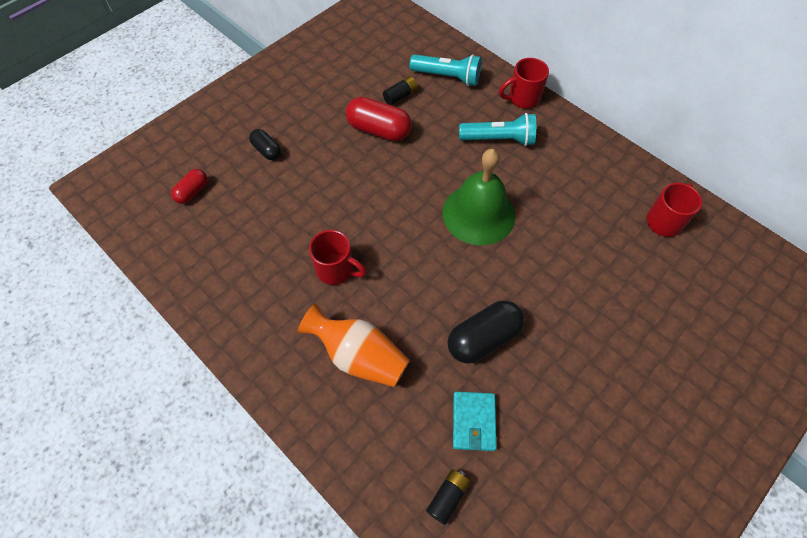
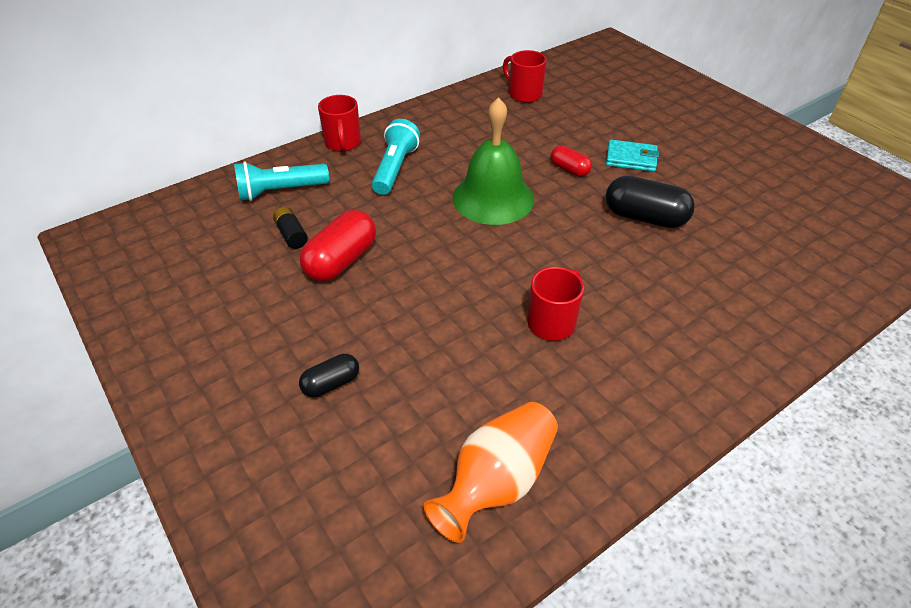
camera: 80 degrees left, 15 degrees down
red capsule [171,169,207,204] -> red capsule moved to [551,145,592,177]
orange vase [298,304,410,387] -> orange vase moved to [424,402,558,543]
turquoise flashlight [410,54,482,86] -> turquoise flashlight turned 135 degrees counterclockwise [234,161,329,201]
black battery [426,469,470,525] -> none
black capsule [448,300,525,364] -> black capsule turned 45 degrees counterclockwise [605,176,695,228]
turquoise wallet [453,392,497,451] -> turquoise wallet moved to [606,140,659,172]

